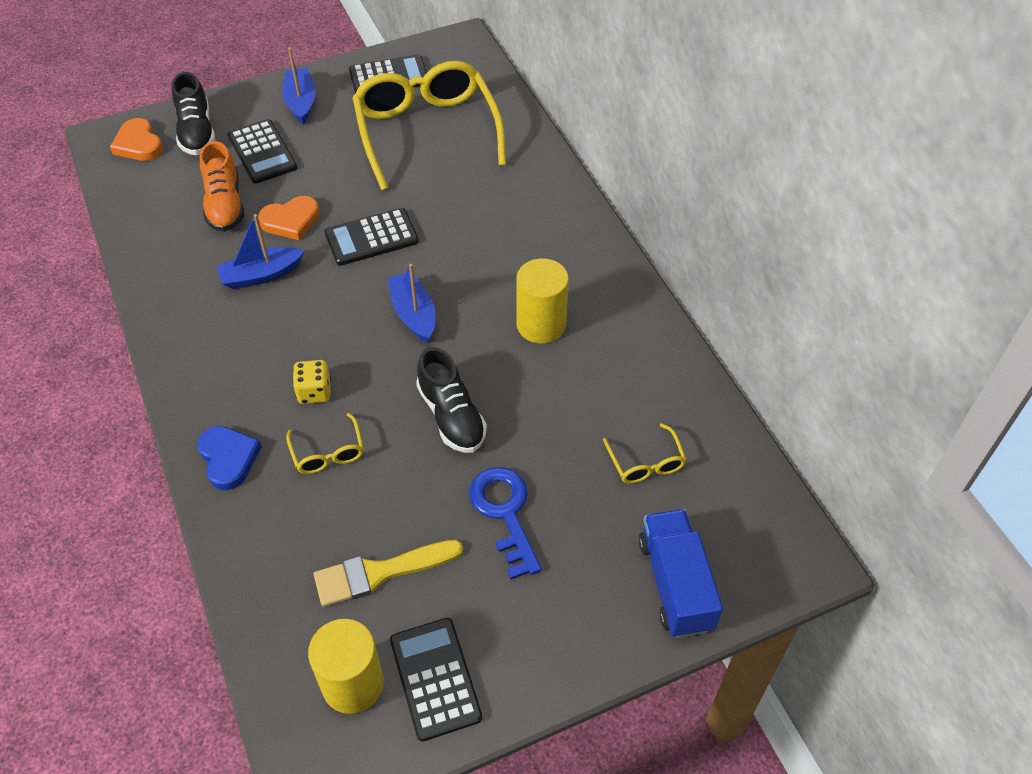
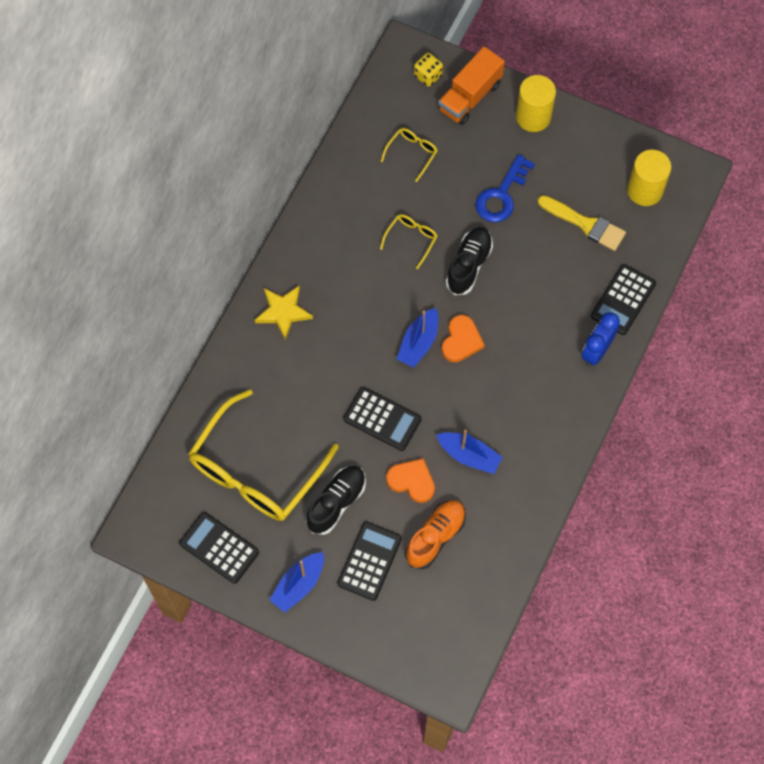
camera: 130 degrees left, 15 degrees up
orange heart [110,118,163,161] -> orange heart moved to [442,315,484,362]
black shoe [172,72,215,155] -> black shoe moved to [306,466,366,535]
blue heart [197,426,262,490] -> blue clock [581,312,620,366]
yellow glasses [286,413,364,474] -> yellow glasses moved to [380,214,438,269]
yellow dice [293,360,331,404] -> yellow dice moved to [414,53,443,87]
black calculator [390,618,482,741] -> black calculator moved to [591,264,656,335]
yellow cylinder [517,258,569,344] -> yellow cylinder moved to [516,75,556,132]
blue truck [639,509,723,638] -> orange truck [438,47,505,125]
none -> yellow star [255,285,313,340]

